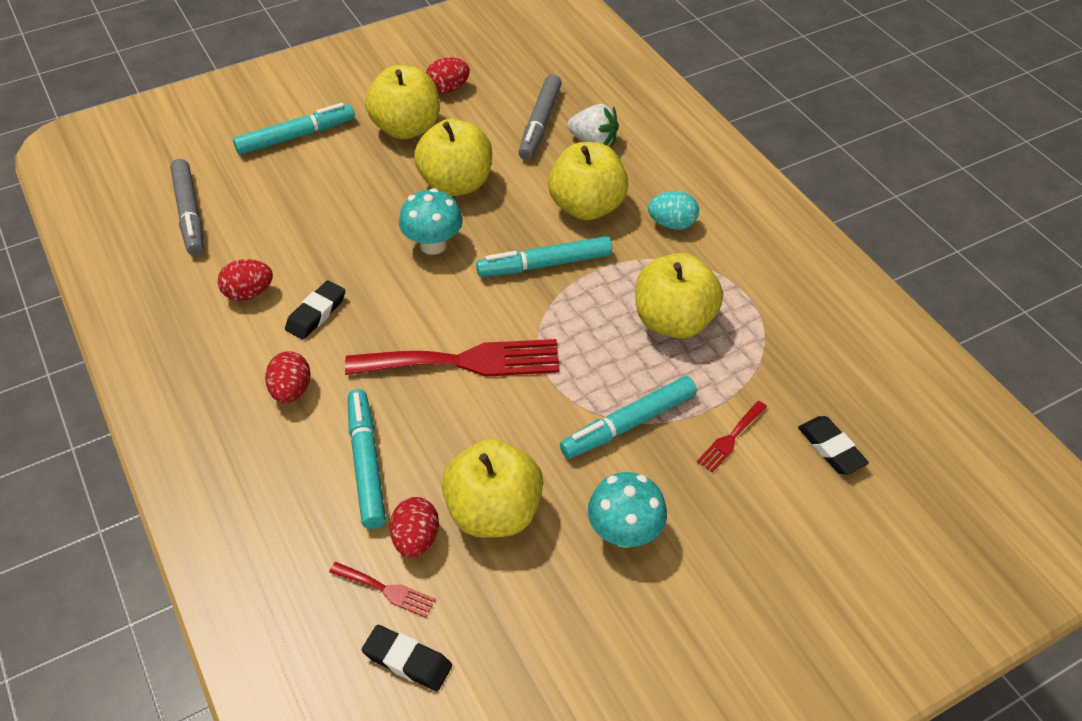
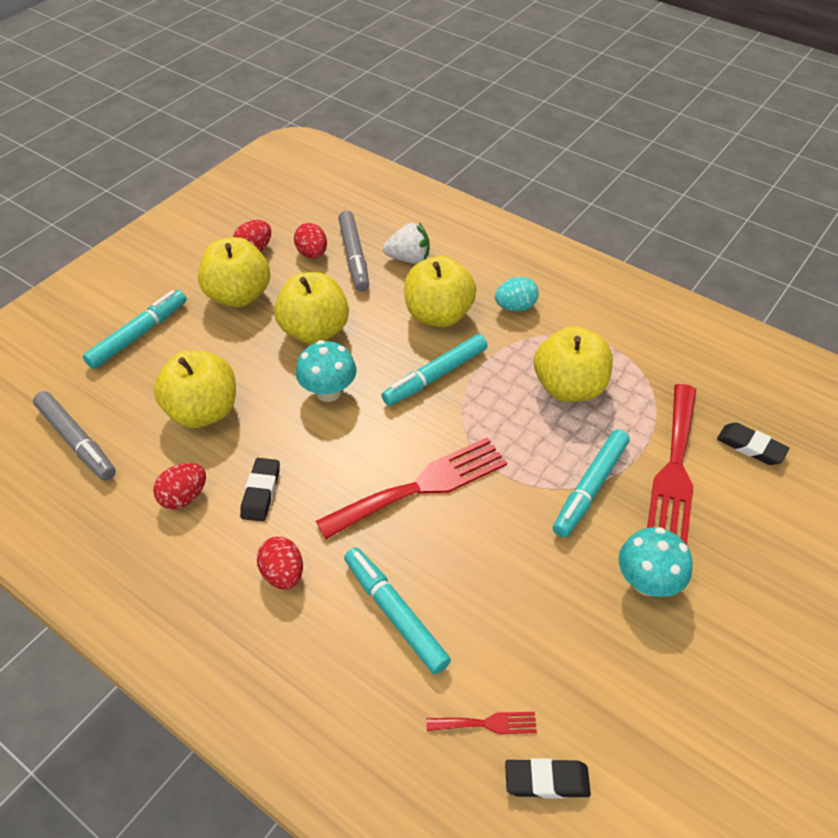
camera: 25 degrees left, 0 degrees up
red egg [390,497,439,558] -> red egg moved to [294,223,327,259]
yellow apple [442,439,543,537] -> yellow apple moved to [154,350,236,428]
red fork [697,401,767,473] -> red fork [647,384,696,545], size x2.22

